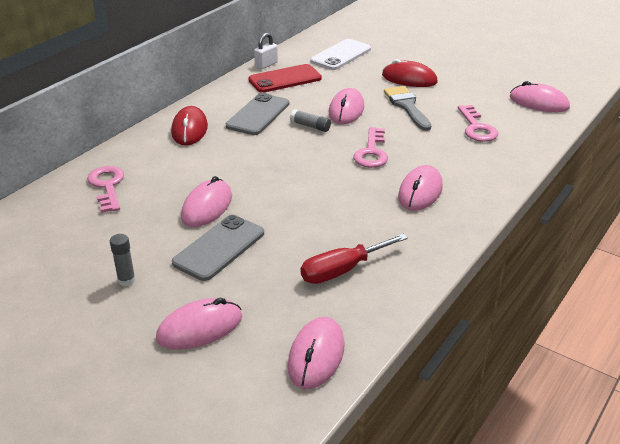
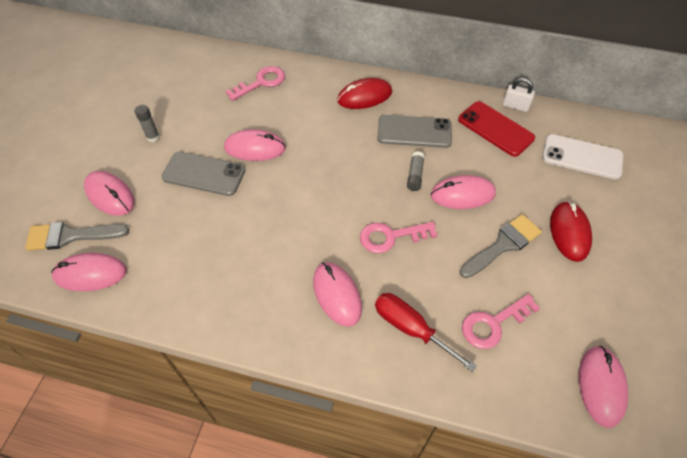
camera: 70 degrees right, 20 degrees up
red screwdriver [301,234,408,284] -> red screwdriver moved to [375,293,477,372]
pink mouse [398,165,443,211] -> pink mouse turned 60 degrees clockwise [313,262,362,327]
none -> grey brush [25,222,129,251]

